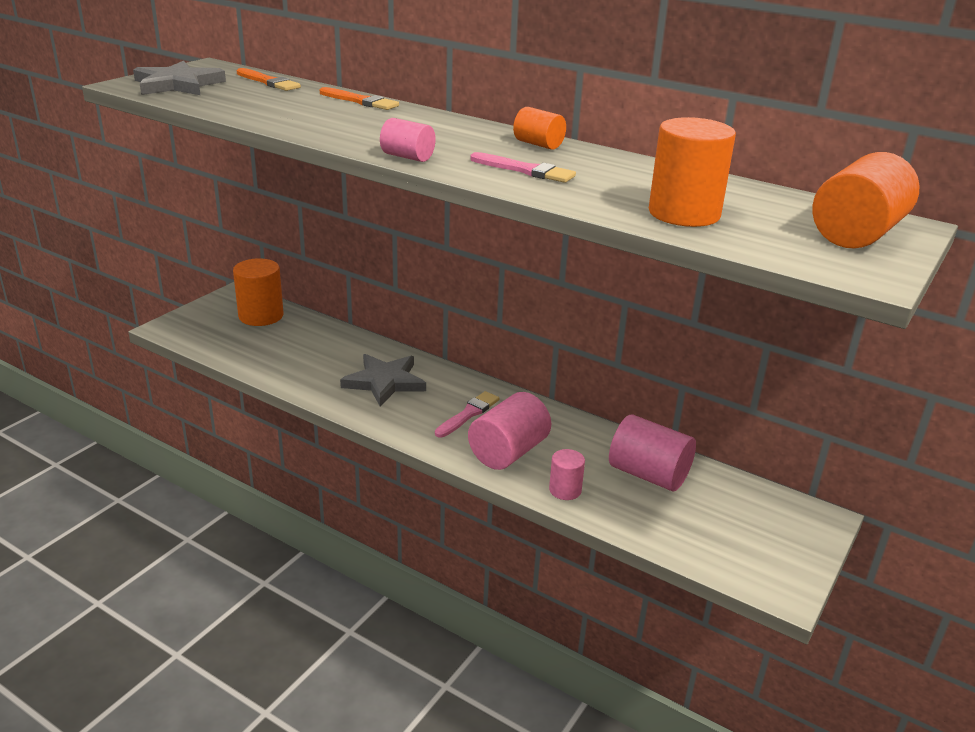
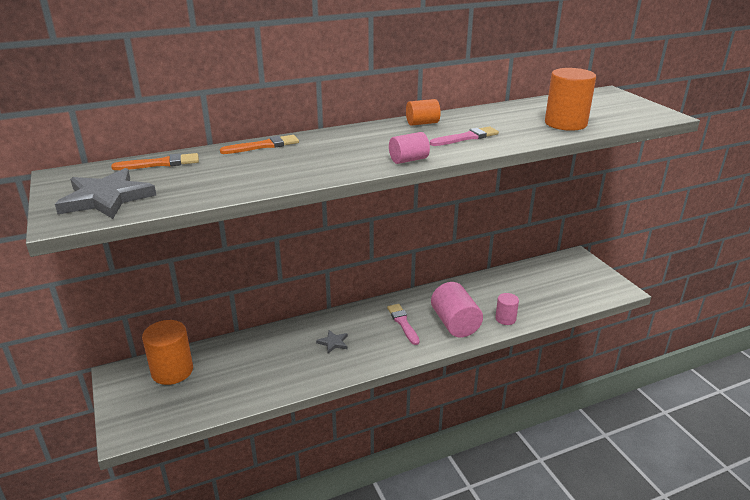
camera: 55 degrees left, 0 degrees up
grey star [340,354,426,406] -> grey star [316,330,348,353], size x0.50
pink cylinder [609,414,696,491] -> none
orange cylinder [813,152,920,249] -> none

